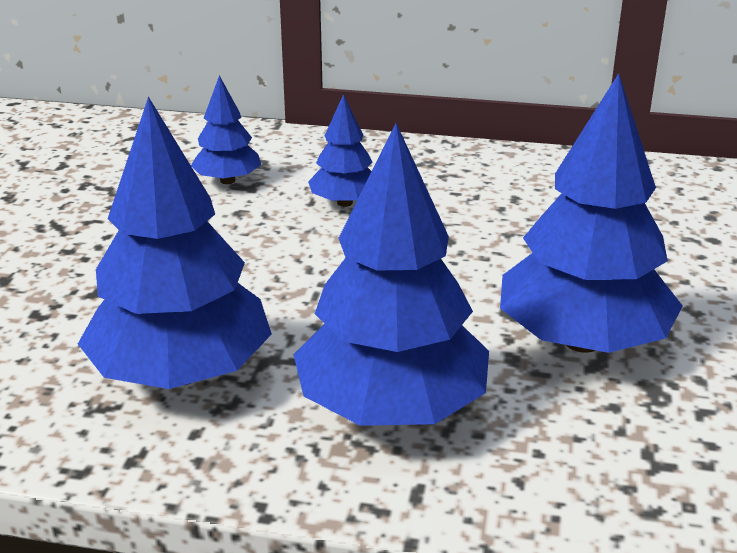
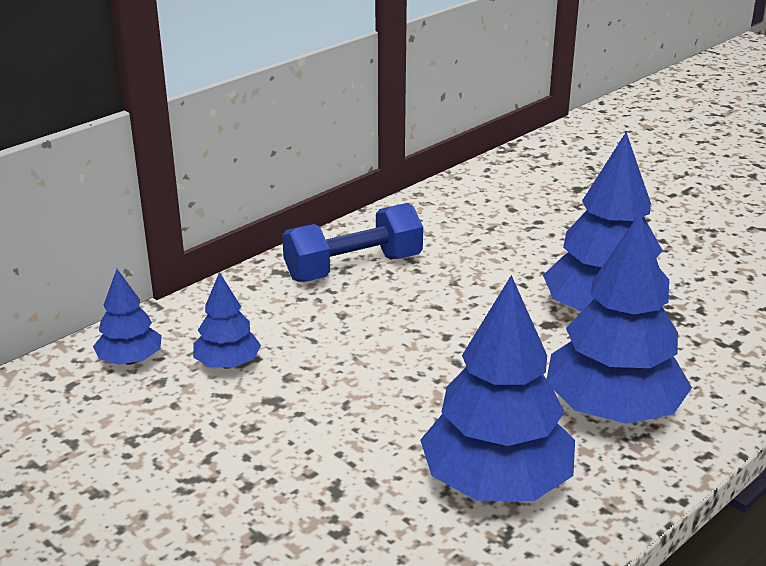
camera: 55 degrees left, 0 degrees up
blue tree [308,94,373,207] -> blue tree moved to [93,269,162,365]
none -> blue dumbbell [282,203,423,282]

